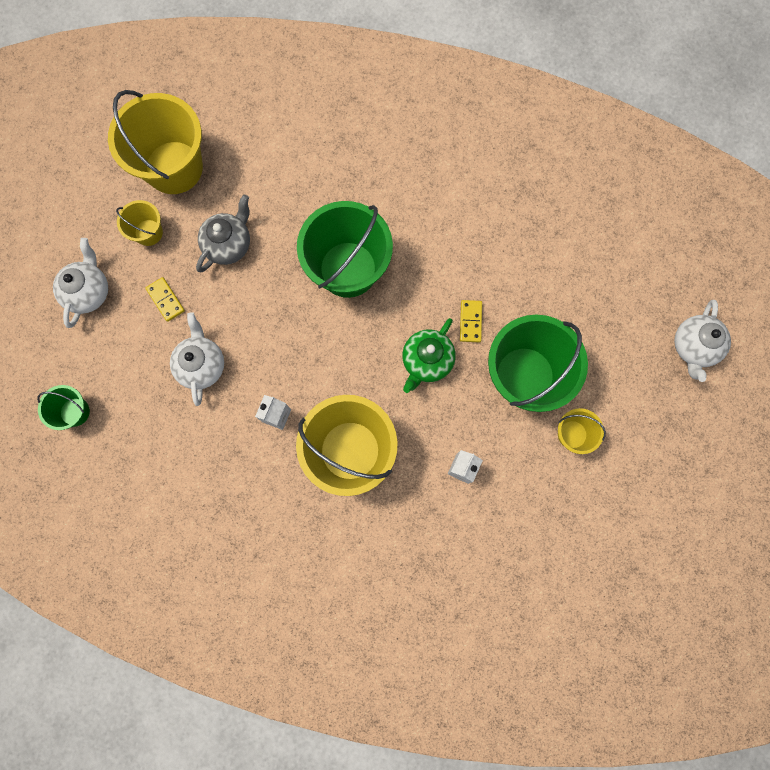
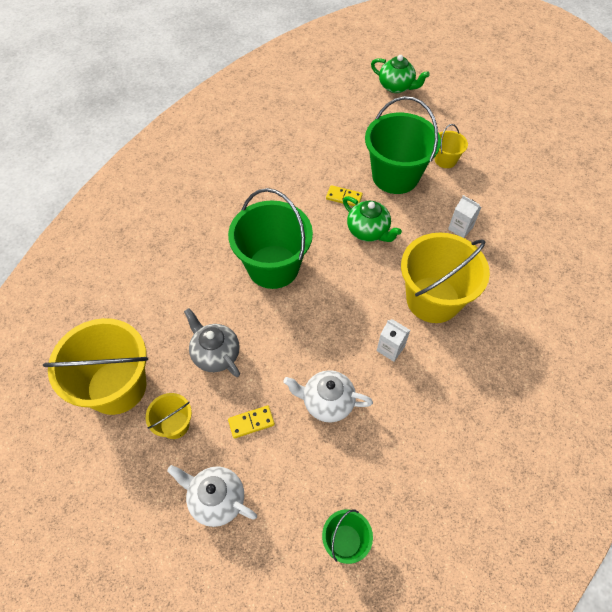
camera: 75 degrees left, 20 degrees down
white teapot [674,300,731,382] -> green teapot [371,55,430,93]

